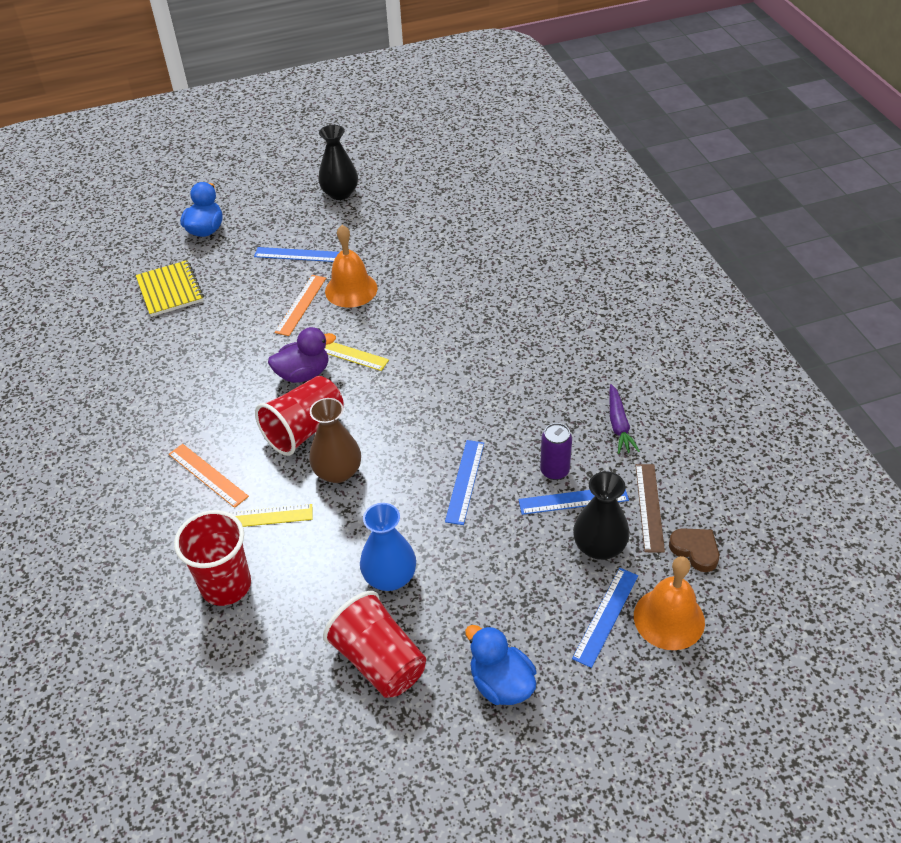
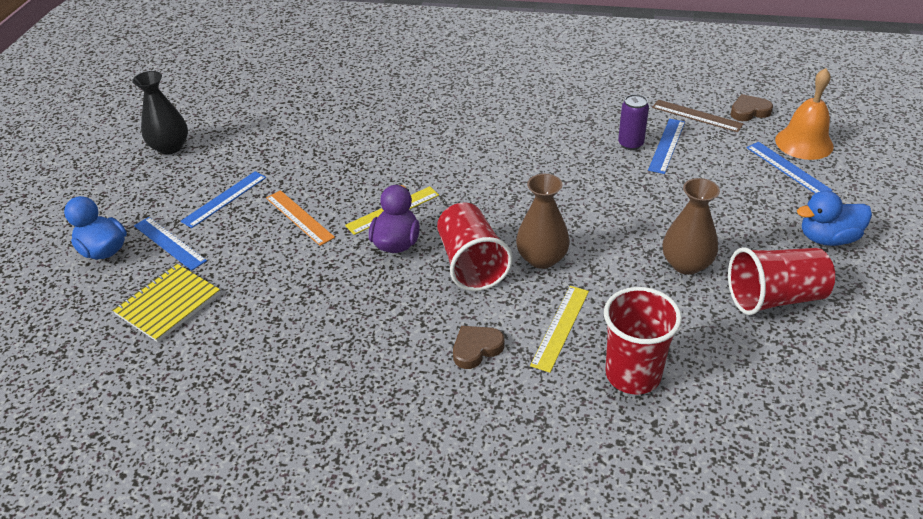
camera: 60 degrees left, 5 degrees down
yellow notebook [136,260,204,317] -> yellow notebook turned 60 degrees counterclockwise [113,263,220,342]
orange ruler [169,444,249,508] -> brown heart [453,326,504,369]
orange bell [325,225,378,308] -> none
blue vase [360,503,416,591] -> brown vase [663,178,720,275]
blue ruler [445,440,484,525] -> blue ruler moved to [134,217,207,271]
black vase [573,472,630,560] -> none
purple carrot [610,384,640,454] -> none

